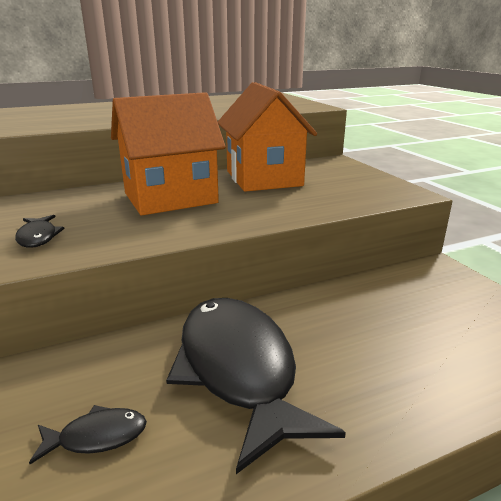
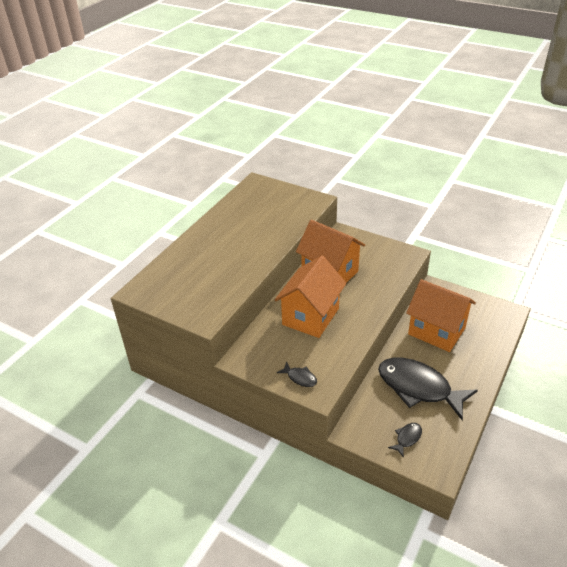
camera: 35 degrees left, 15 degrees up
none -> orange house [406,279,476,352]

